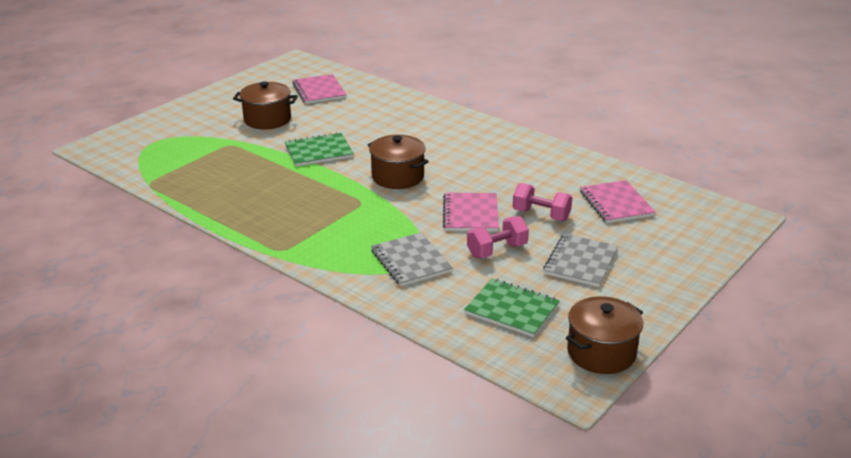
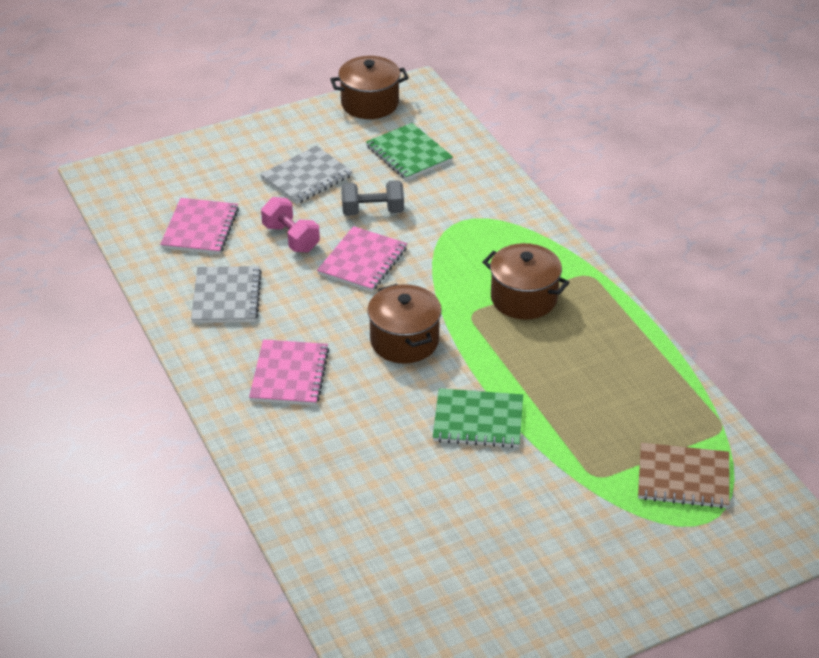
camera: 155 degrees left, 10 degrees up
brown pot [233,81,298,129] -> brown pot moved to [482,243,570,320]
pink notebook [292,74,346,104] -> pink notebook moved to [249,339,329,406]
grey notebook [371,233,453,286] -> grey notebook moved to [191,266,262,323]
pink dumbbell [467,216,529,258] -> grey dumbbell [341,180,404,216]
none -> brown notebook [638,443,730,509]

